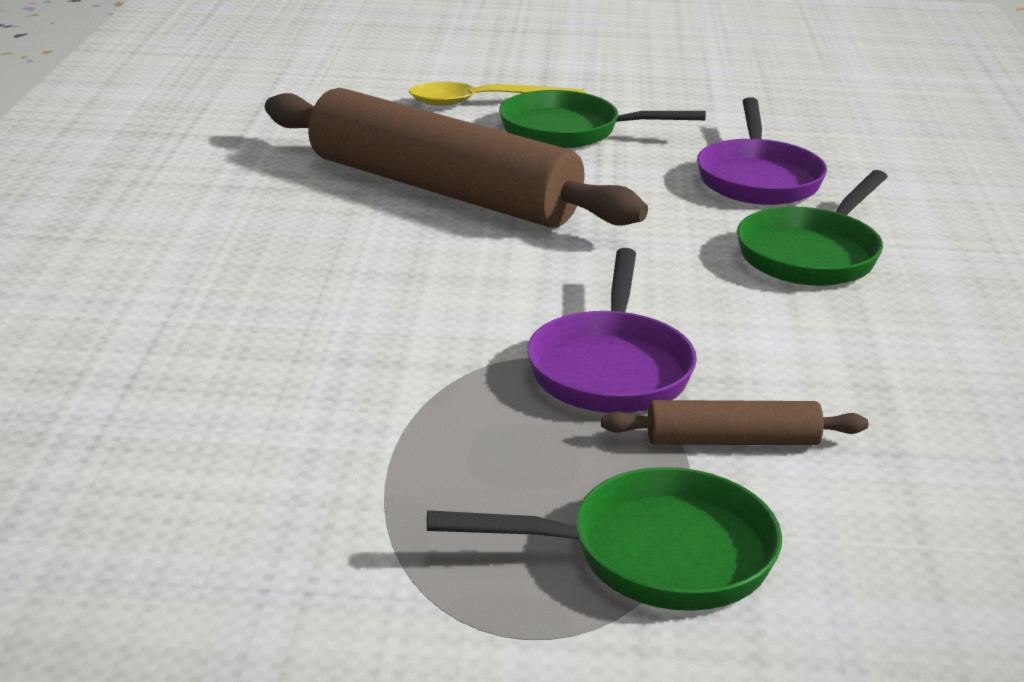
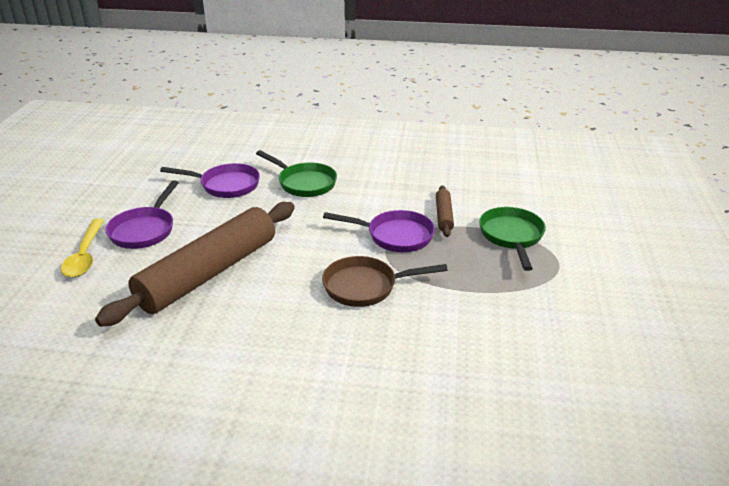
camera: 85 degrees left, 5 degrees up
green pan [499,90,706,148] -> purple pan [105,180,179,249]
none -> brown pan [322,256,448,307]

